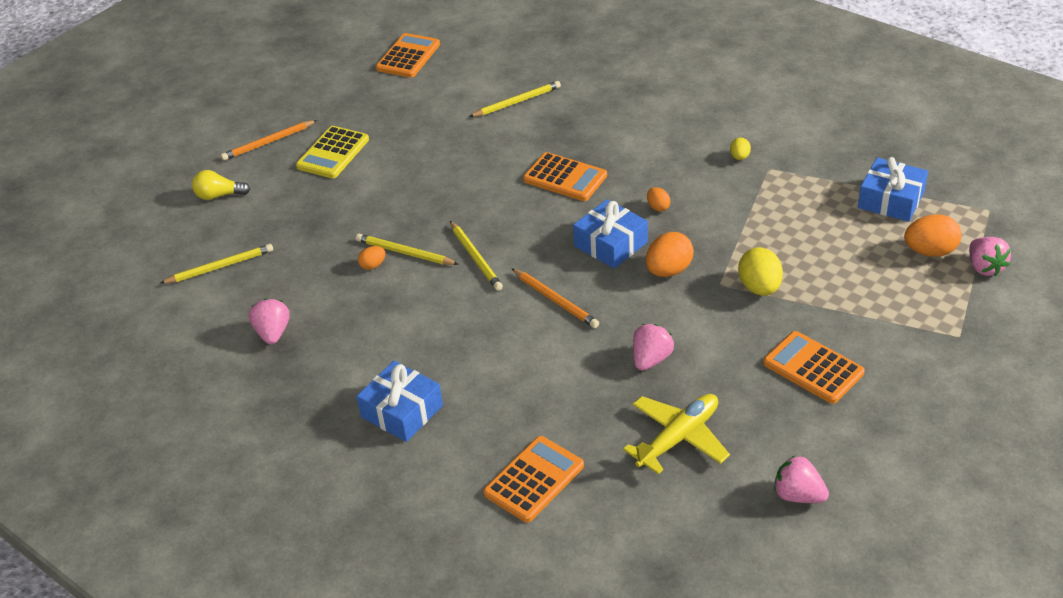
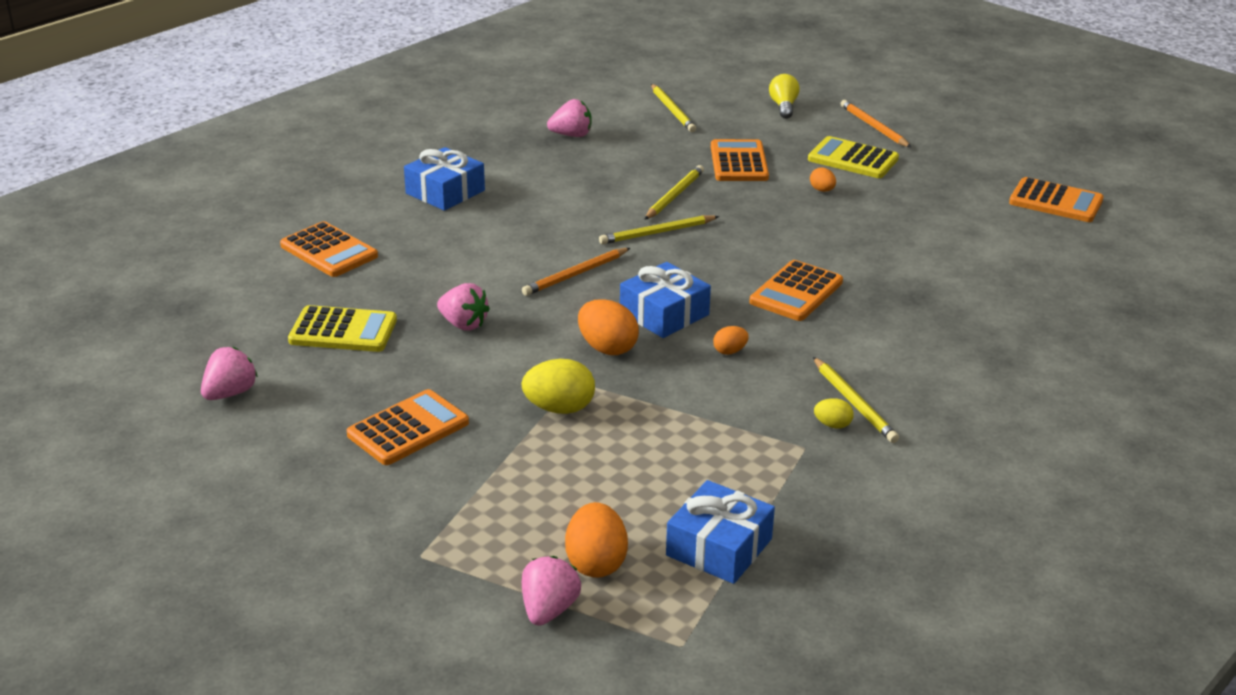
camera: 90 degrees right, 10 degrees down
orange egg [358,246,385,270] -> orange egg moved to [810,167,836,192]
yellow pencil [469,81,561,117] -> yellow pencil moved to [813,357,899,443]
yellow plane [623,394,730,475] -> yellow calculator [288,305,397,352]
pink strawberry [969,237,1011,276] -> pink strawberry turned 120 degrees clockwise [522,556,581,626]
none -> orange calculator [711,139,769,181]

